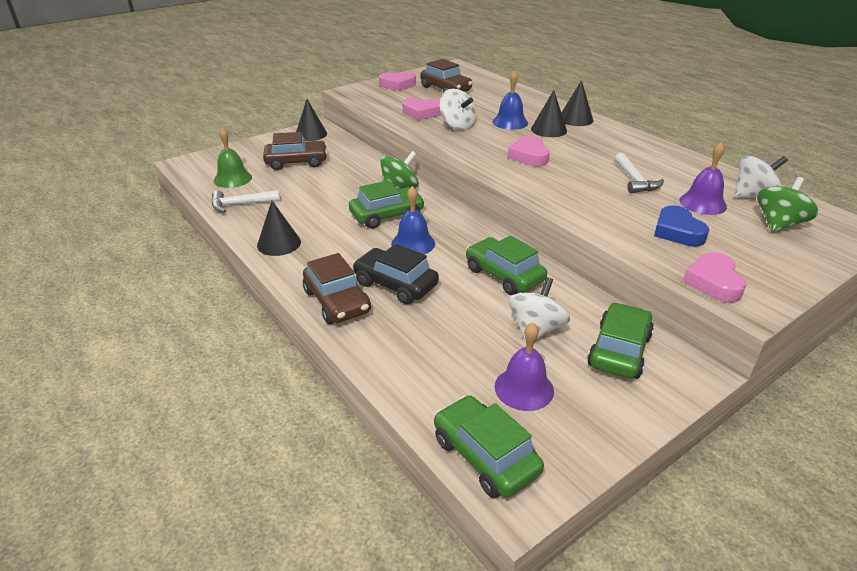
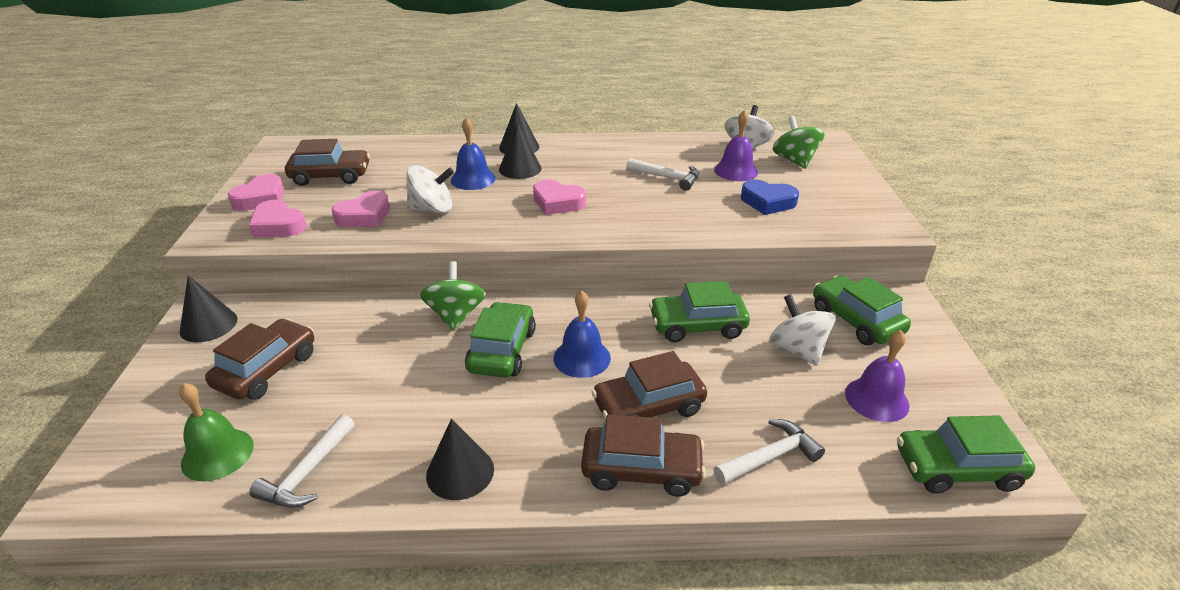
camera: 55 degrees left, 0 degrees up
black car [353,244,439,304] -> brown car [591,351,707,420]
pink heart [683,252,747,303] -> pink heart moved to [249,200,307,237]
none -> white hammer [714,419,825,485]

